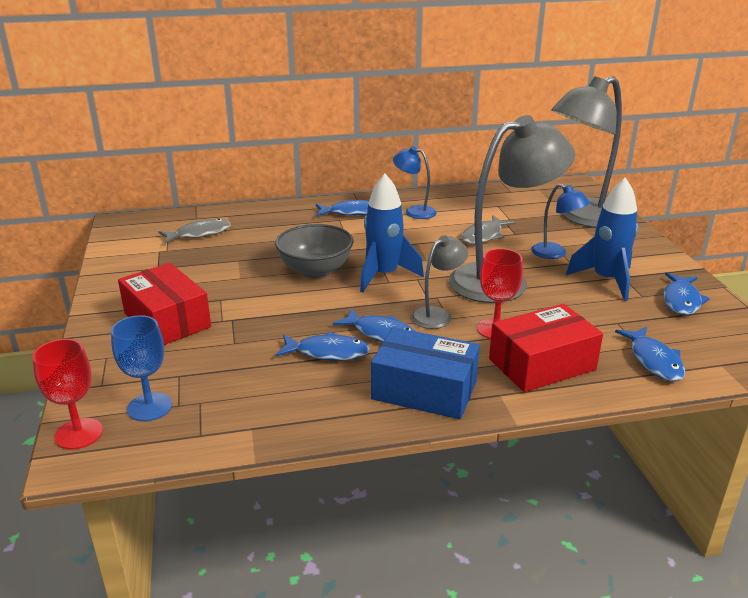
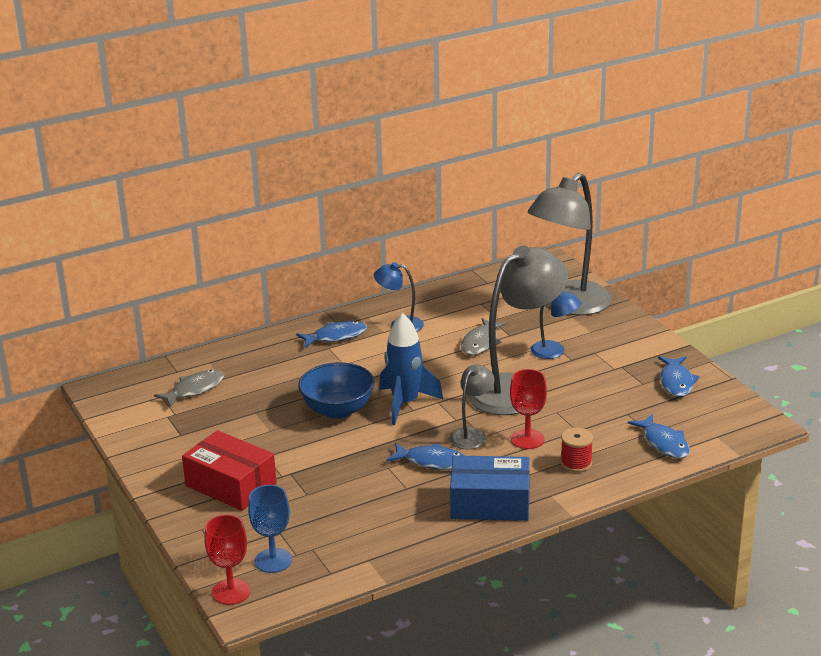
camera: 15 degrees left, 0 degrees up
grey bowl [275,224,353,278] -> blue bowl [298,362,375,419]
blue fish [276,331,370,361] -> none
red box [489,304,603,392] -> red spool [561,428,593,472]
blue rocket [566,177,638,301] -> none

